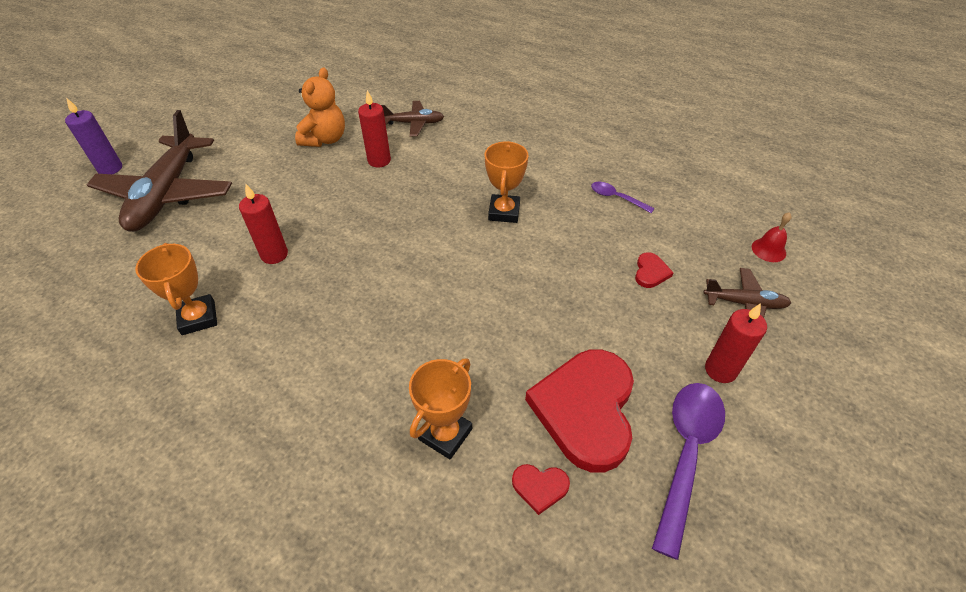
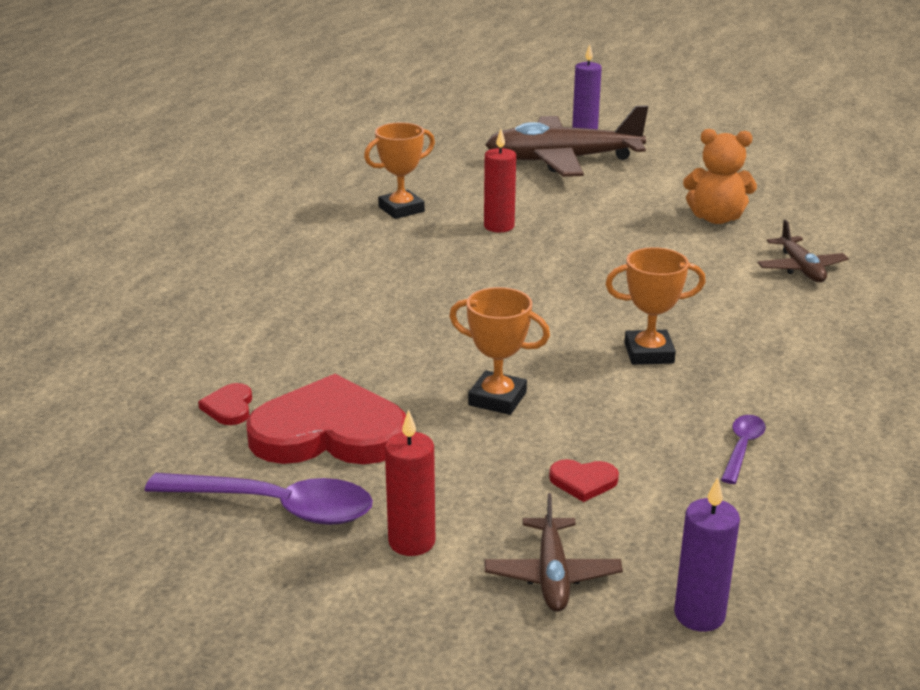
camera: 80 degrees right, 20 degrees down
red candle [358,90,391,168] -> none
orange trophy [409,358,472,459] -> orange trophy moved to [449,287,550,415]
red bell [752,212,792,262] -> purple candle [674,477,740,632]

